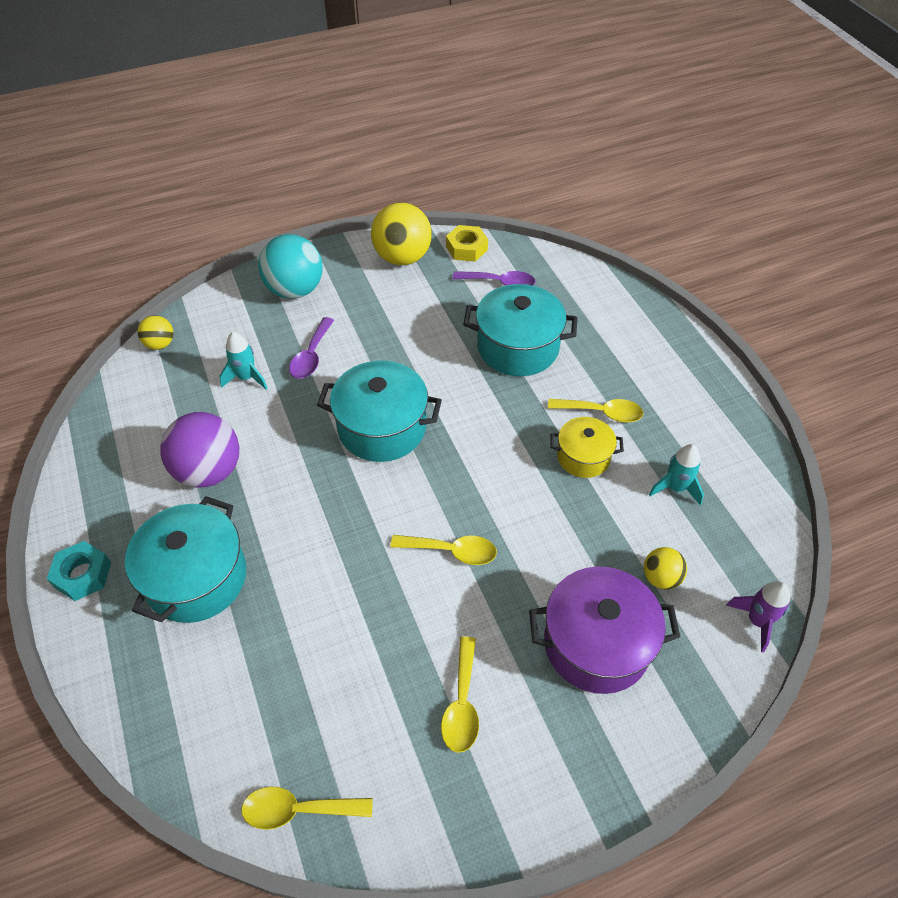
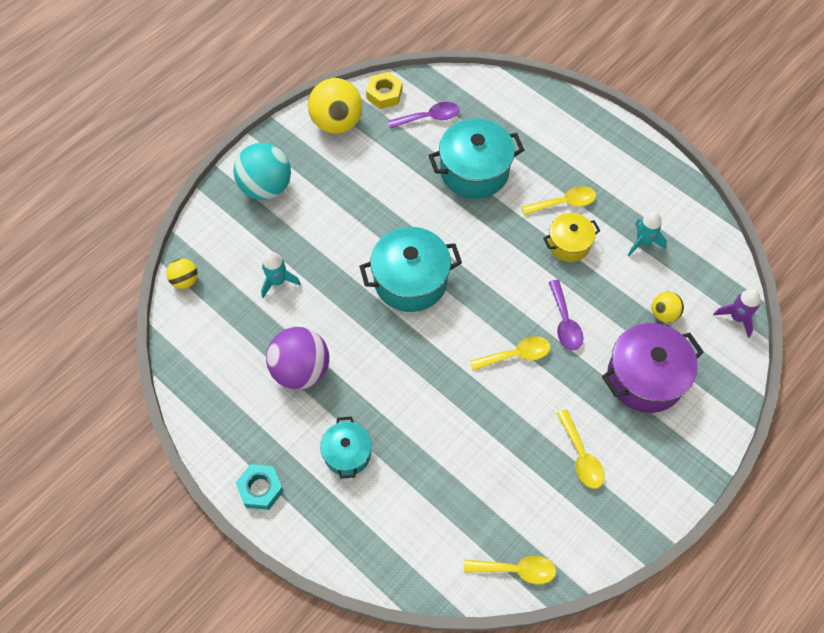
camera: 25 degrees left, 10 degrees up
turquoise pot [125,496,246,623] -> turquoise pot [320,417,372,479], size x0.59
yellow spoon [241,787,373,830] -> yellow spoon turned 150 degrees counterclockwise [464,556,556,584]
purple spoon [289,317,334,379] -> purple spoon moved to [549,280,583,350]

